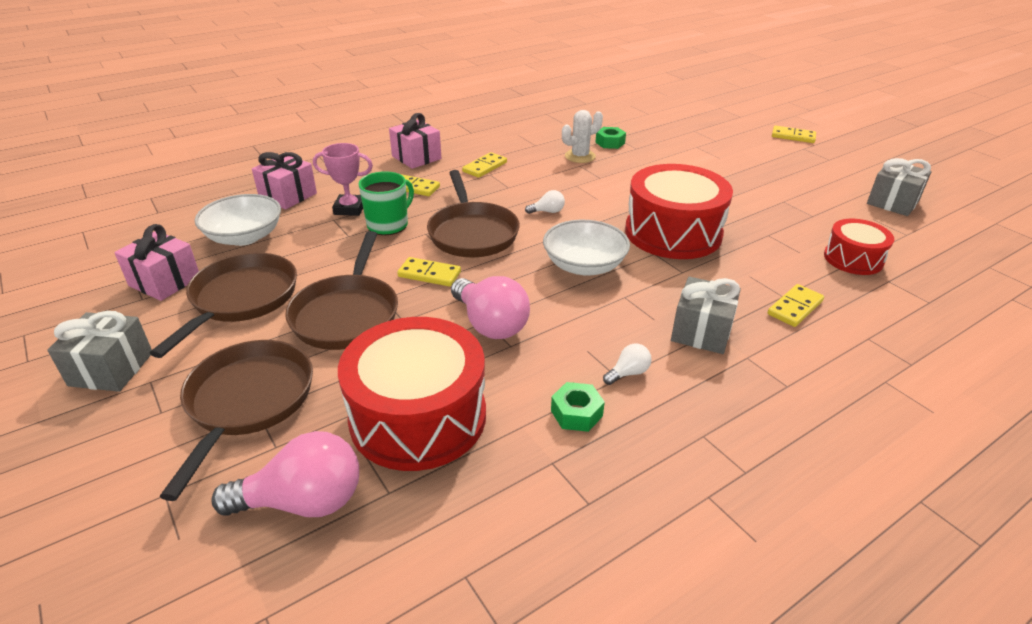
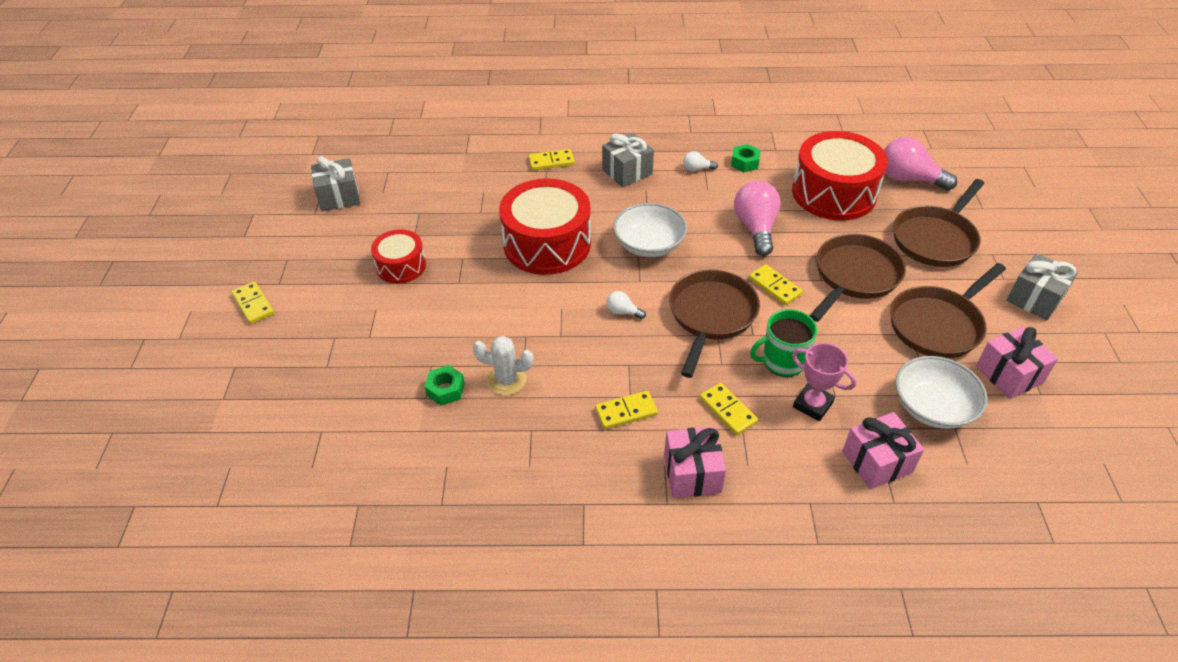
camera: 145 degrees left, 10 degrees up
red drum [824,219,894,275] -> red drum moved to [371,229,426,284]

